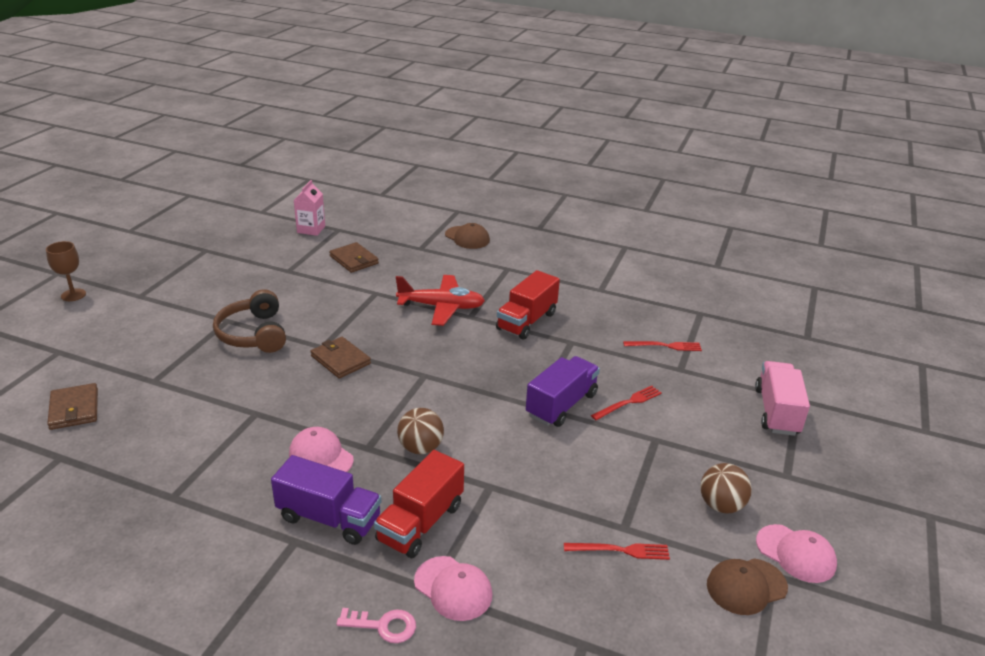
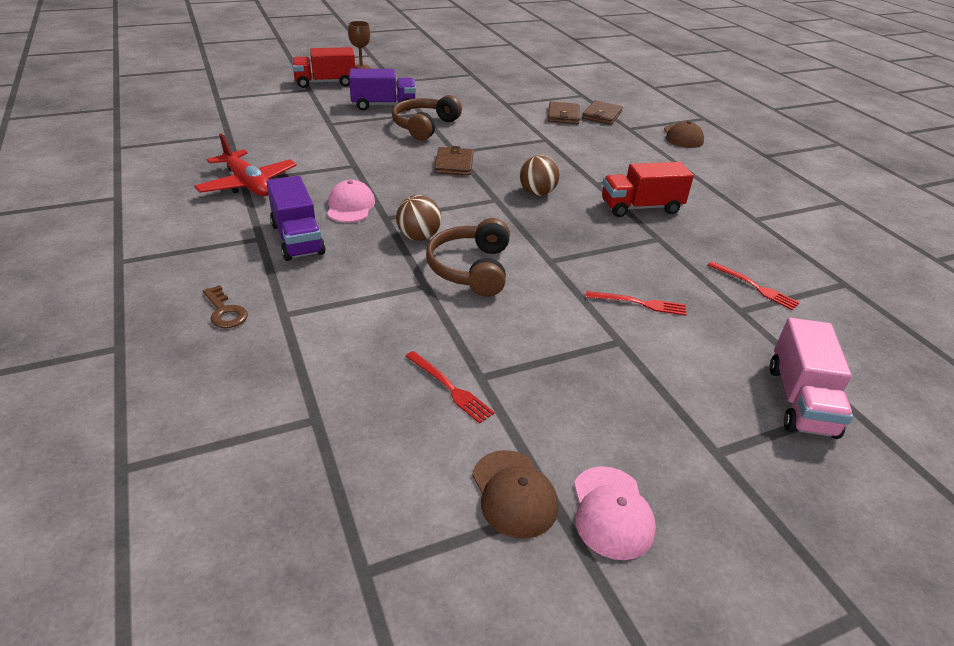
camera: 45 degrees right, 5 degrees up
brown wallet [47,383,98,430] -> brown wallet moved to [582,101,623,125]
pink carton [294,180,325,236] -> none
pink key [336,608,416,643] -> brown key [203,285,248,328]
red truck [374,450,464,558] -> red truck moved to [292,47,355,88]
red plane [396,275,485,326] -> red plane moved to [194,133,297,196]
pink cap [414,556,493,621] -> none
purple truck [526,356,600,427] -> purple truck moved to [349,68,416,111]
brown ball [700,463,752,513] -> brown ball moved to [520,155,560,196]
brown cap [707,558,788,615] -> brown cap turned 135 degrees counterclockwise [472,450,558,539]
pink truck [755,361,810,436] -> pink truck turned 135 degrees clockwise [770,318,853,439]
none -> brown headphones [426,218,510,297]

